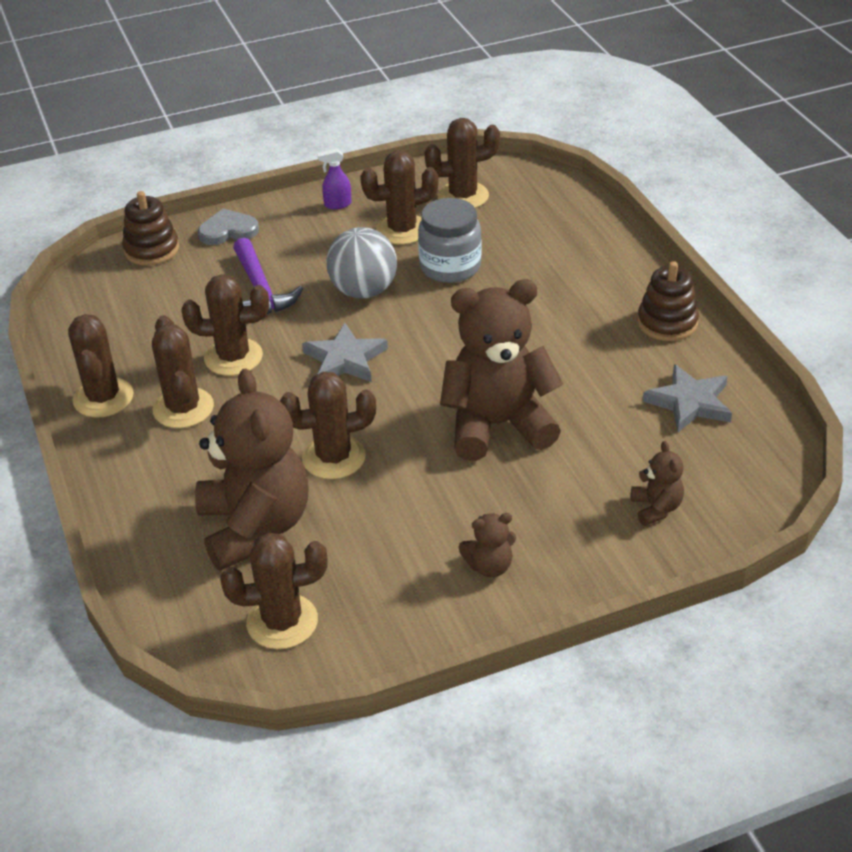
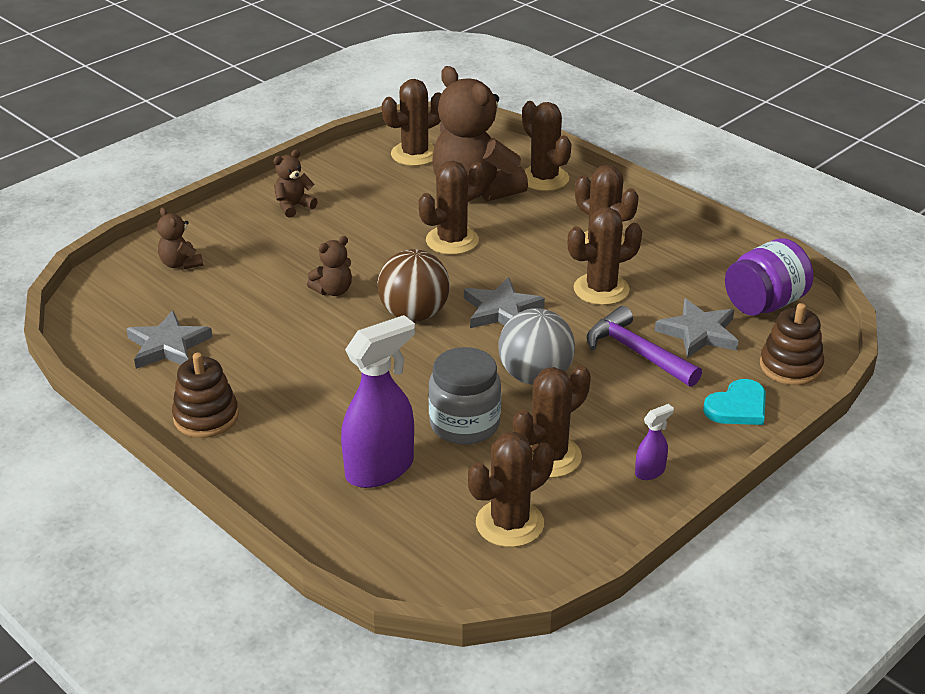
camera: 155 degrees right, 5 degrees down
brown cactus [68,314,134,418] -> brown cactus moved to [522,101,572,191]
grey heart [198,208,259,245] -> turquoise heart [703,379,766,425]
brown teddy bear [440,279,563,461] -> brown teddy bear [307,236,352,296], size x0.44
none -> purple spray bottle [341,315,415,488]
none -> brown ball [377,249,450,321]
none -> grey star [655,299,738,358]
none -> purple jar [725,238,813,316]

